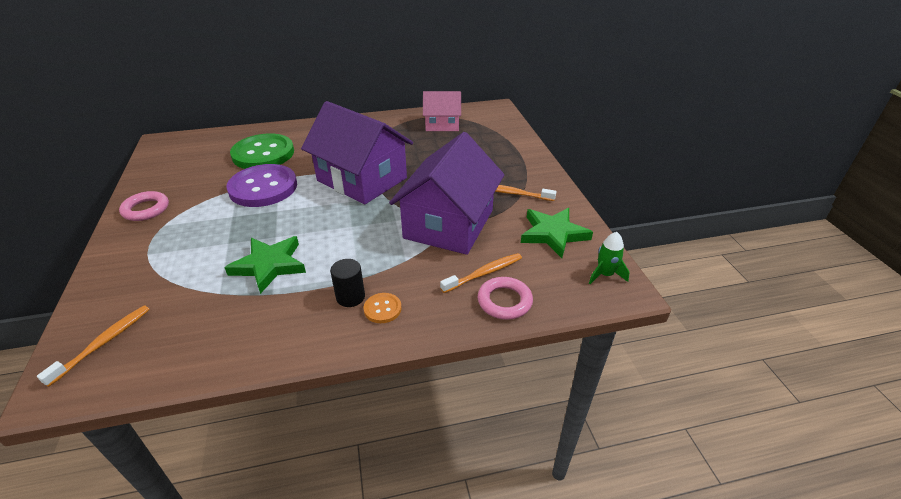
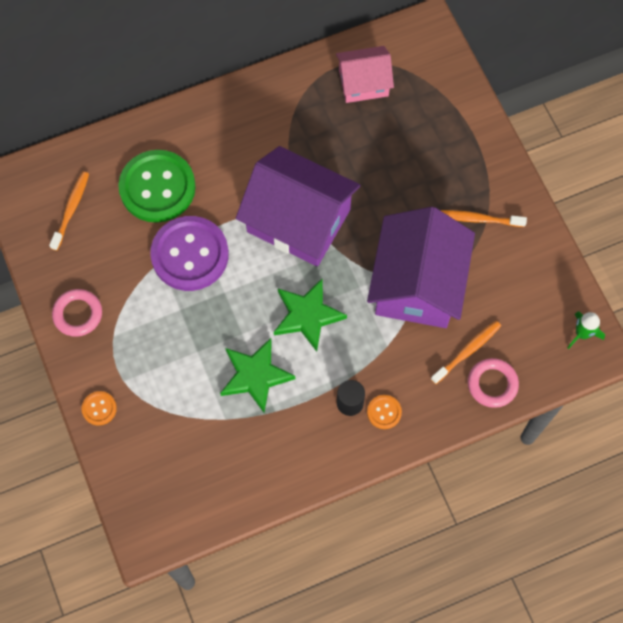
camera: 10 degrees left, 30 degrees up
orange toothbrush [37,305,150,387] -> orange toothbrush moved to [49,172,89,251]
green star [521,208,593,258] -> green star moved to [274,278,347,352]
none -> orange button [82,391,117,425]

